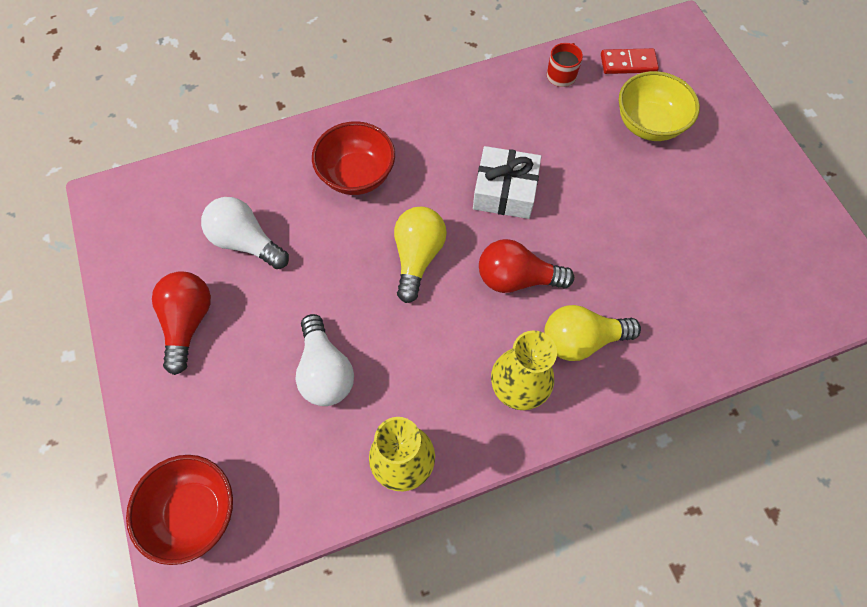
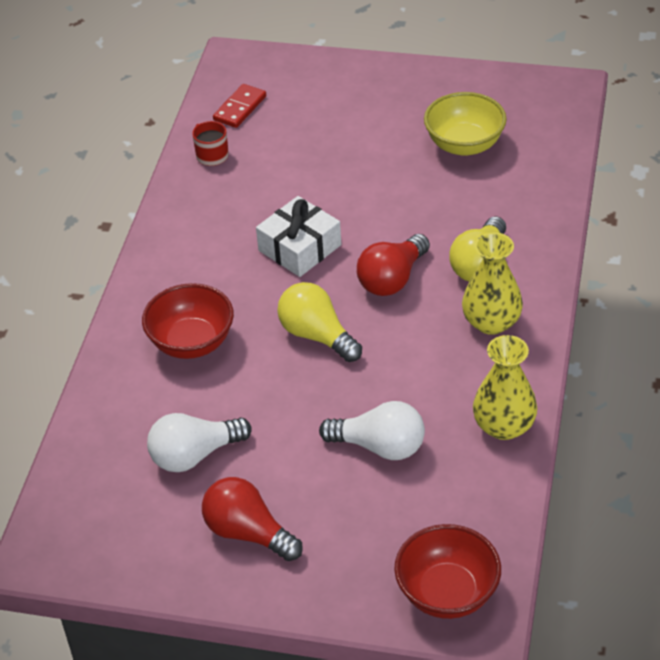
camera: 55 degrees left, 20 degrees down
yellow bowl [619,71,700,141] -> yellow bowl moved to [424,92,507,156]

